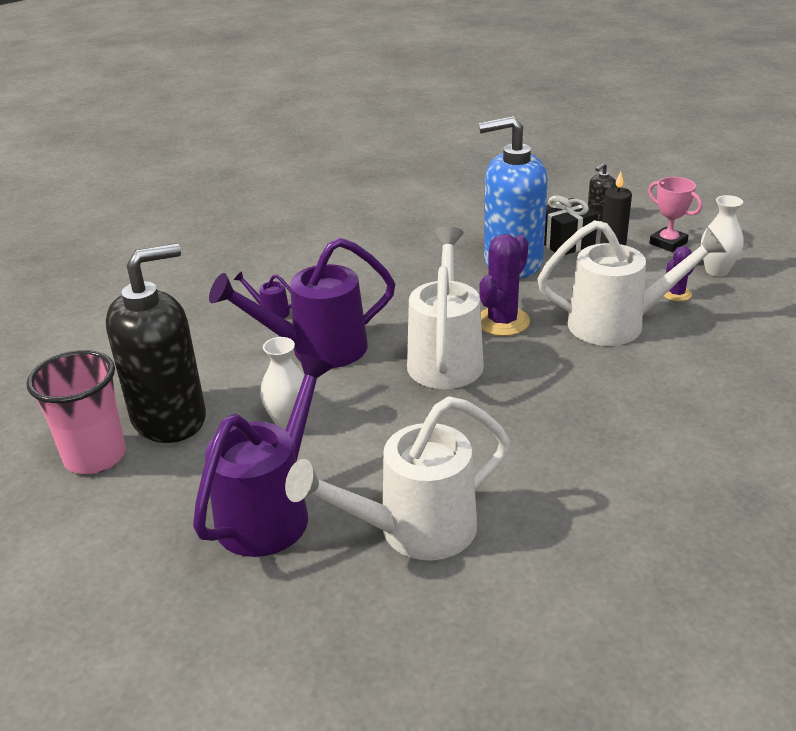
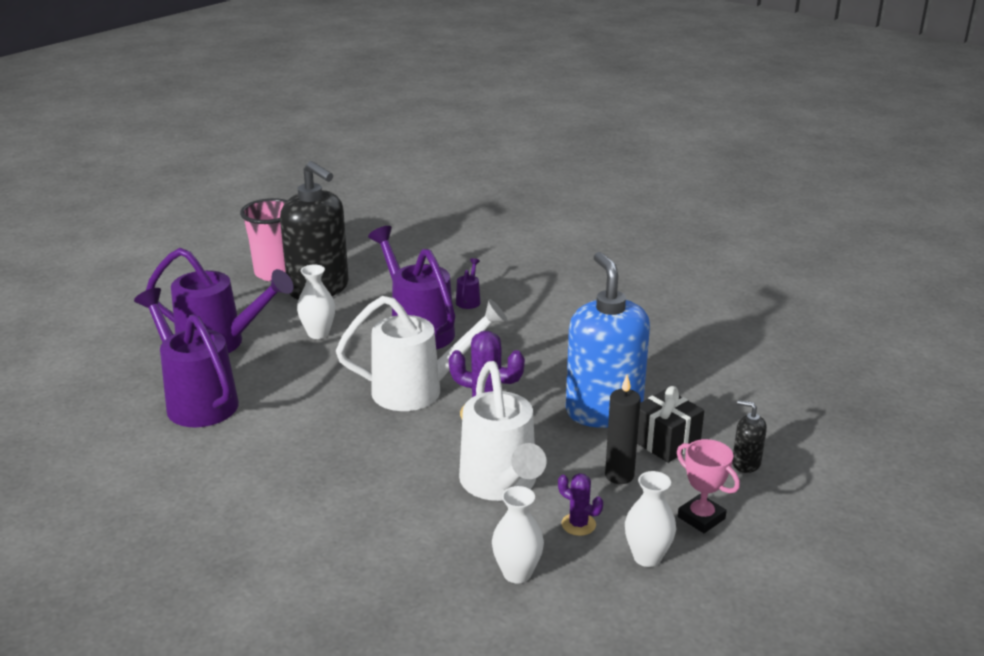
camera: 75 degrees right, 5 degrees down
white watering can [285,396,510,560] -> purple watering can [134,288,239,427]
pink trophy [648,177,702,252] -> pink trophy turned 75 degrees counterclockwise [677,439,740,533]
none -> white vase [492,486,544,584]

